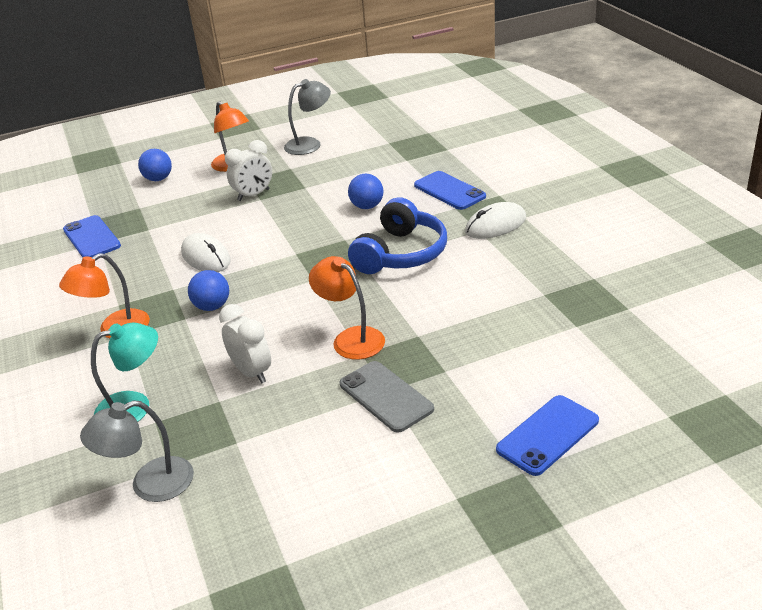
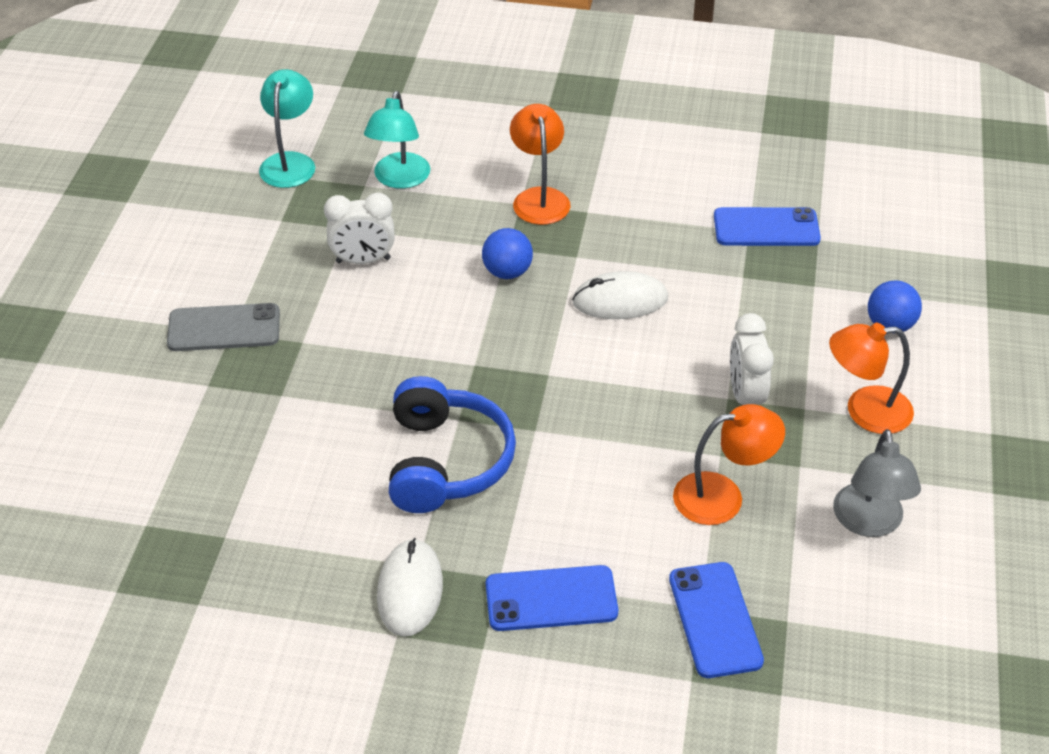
camera: 120 degrees right, 10 degrees up
grey lamp [80,400,194,502] -> turquoise lamp [259,69,315,188]
orange lamp [309,256,385,360] -> orange lamp moved to [673,404,785,525]
blue ball [348,174,383,209] -> none
blue headphones [348,197,447,274] -> blue headphones turned 150 degrees counterclockwise [389,376,516,513]
blue phone [496,395,599,476] -> blue phone moved to [669,562,764,678]

